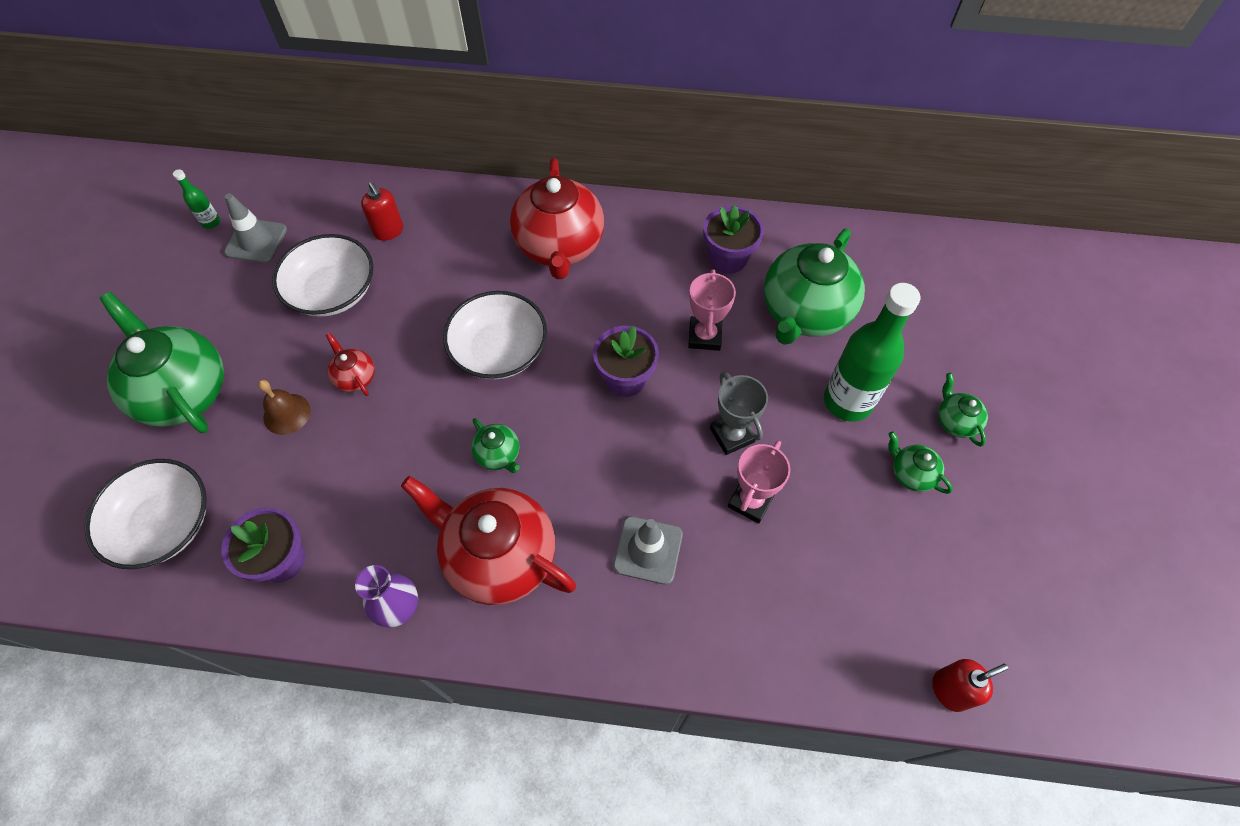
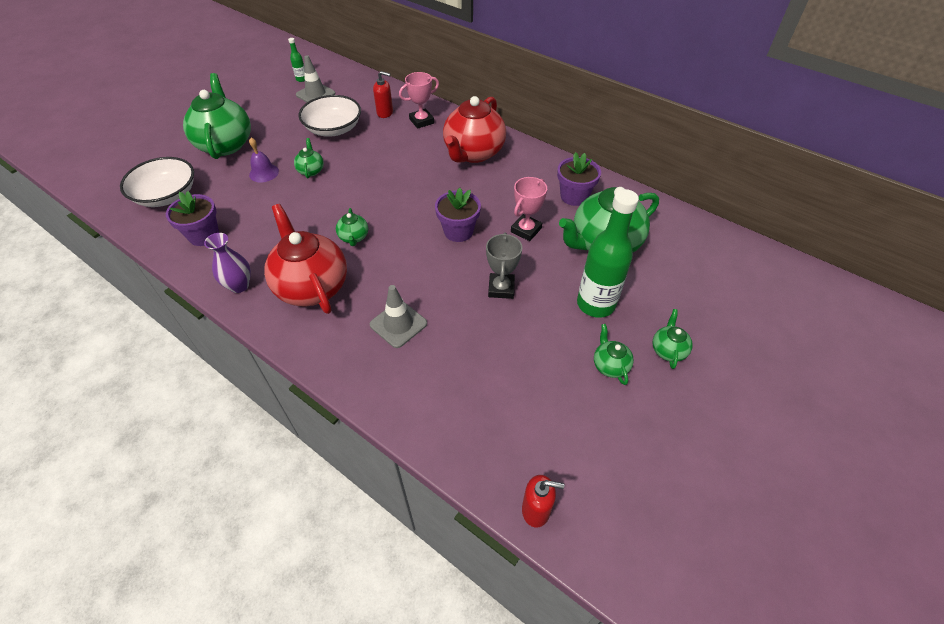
camera: 30 degrees right, 10 degrees down
brown bell [258,380,311,435] -> purple bell [249,138,279,182]
red teapot [326,333,375,396] -> green teapot [294,138,324,179]
red soap dispenser [361,182,403,241] -> red soap dispenser turned 75 degrees counterclockwise [373,71,393,118]
white bowl [443,291,547,380] -> none
pink trophy [728,440,791,524] -> pink trophy moved to [399,72,439,129]

